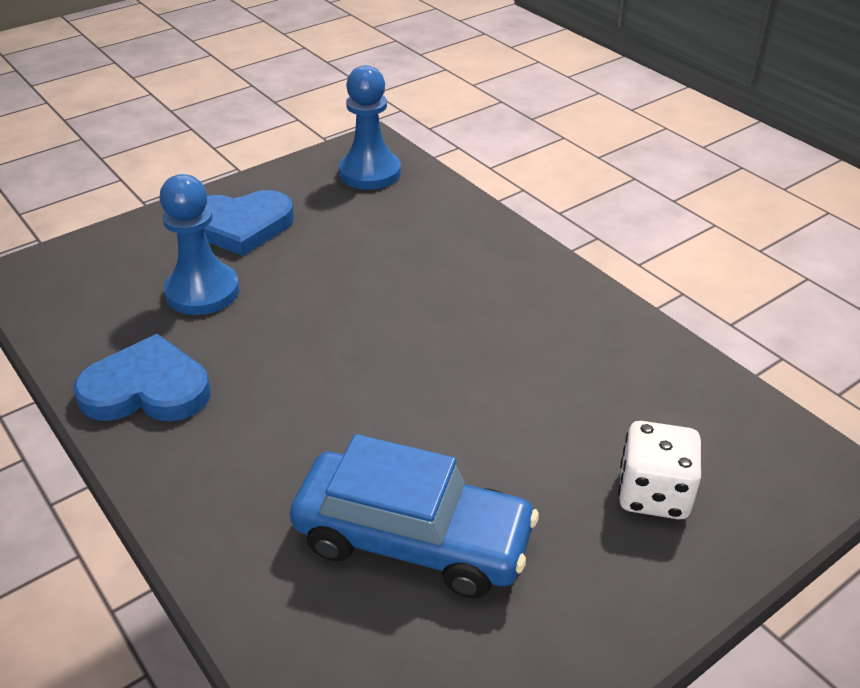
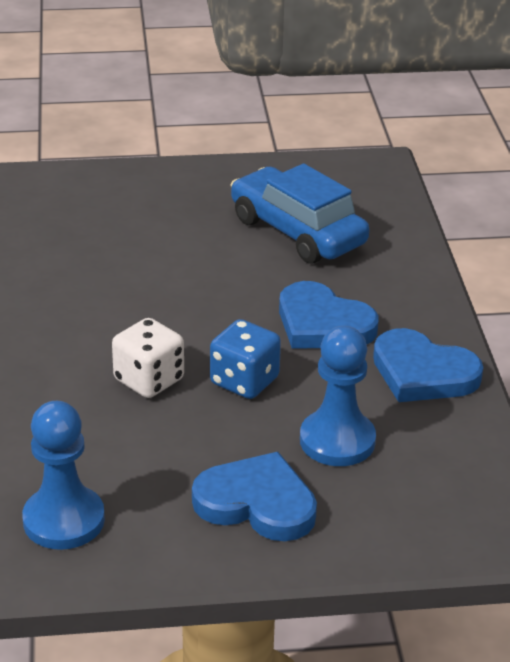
camera: 150 degrees left, 5 degrees down
white dice [618,421,701,519] -> white dice moved to [112,318,184,398]
none -> blue dice [210,319,281,399]
none -> blue heart [279,281,379,349]

